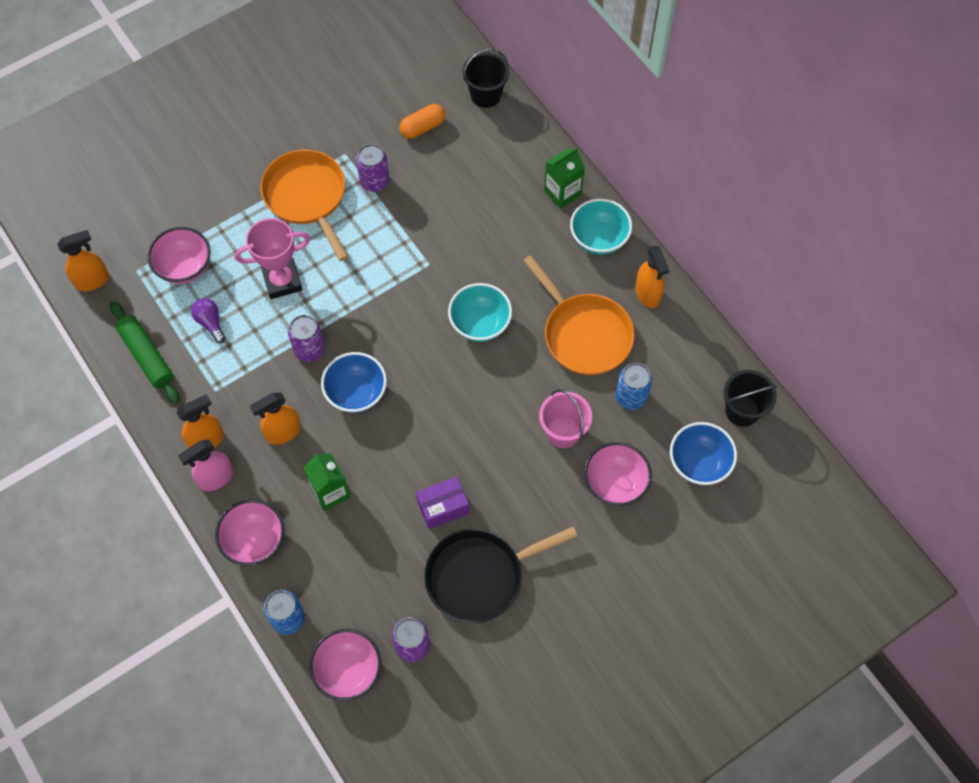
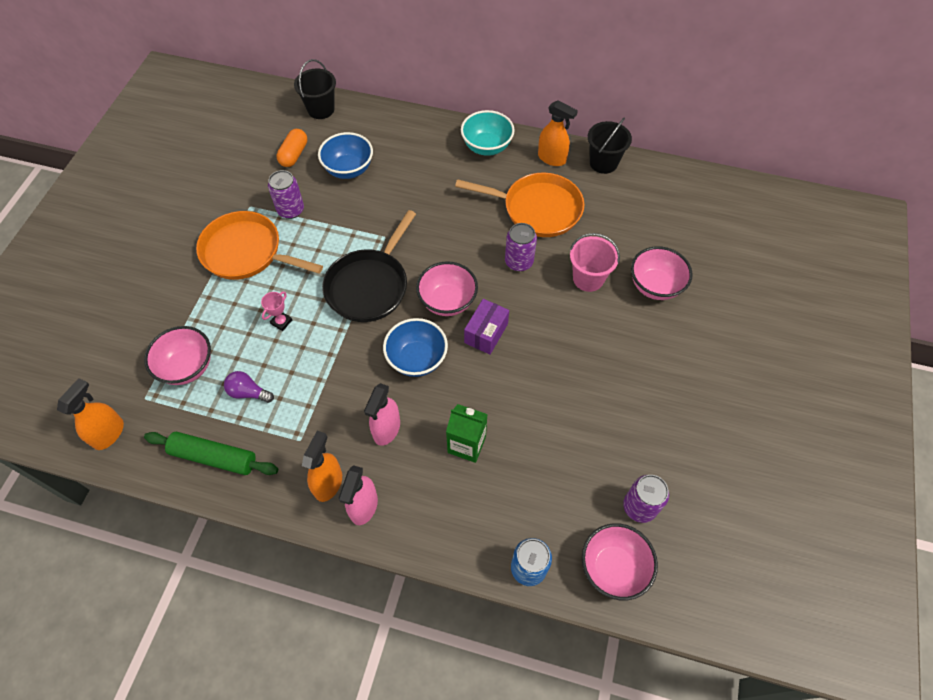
camera: 40 degrees left, 5 degrees down
pink bowl [215,499,285,566] -> pink bowl moved to [416,261,478,316]
pink trophy [234,218,310,299] -> pink trophy [261,291,292,331], size x0.48
orange spray bottle [250,393,301,445] -> pink spray bottle [364,383,400,446]
purple can [288,315,325,362] -> purple can moved to [505,223,537,271]
purple box [416,476,469,529] -> purple box moved to [464,299,509,355]
black pan [424,527,578,623] -> black pan moved to [322,210,416,322]
turquoise bowl [448,283,512,342] -> none
green carton [544,148,585,209] -> none
blue can [615,363,652,410] -> none
blue bowl [670,422,737,485] -> blue bowl moved to [318,132,373,179]
black bucket [724,370,777,427] -> black bucket moved to [588,118,632,174]

